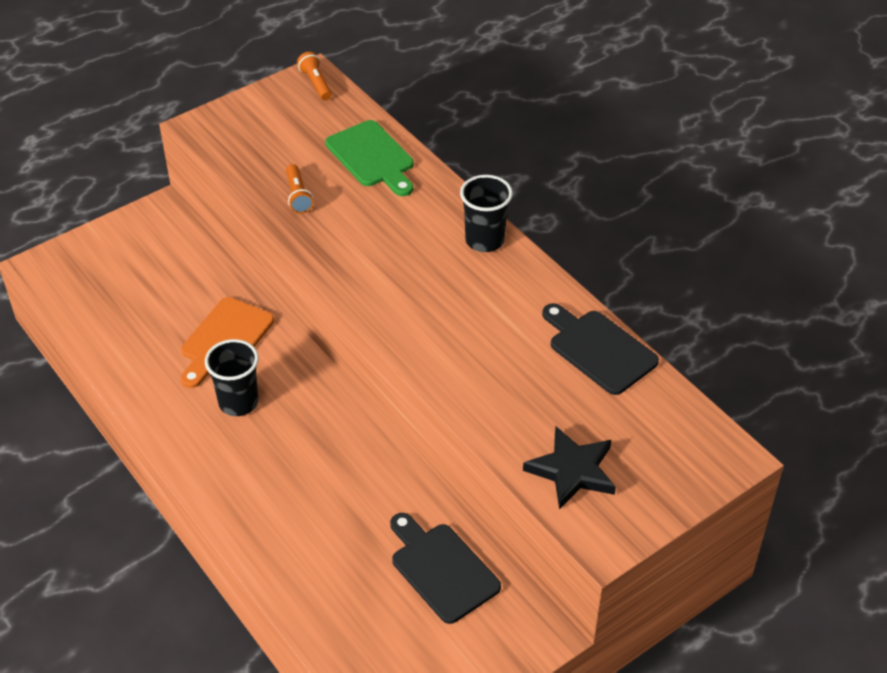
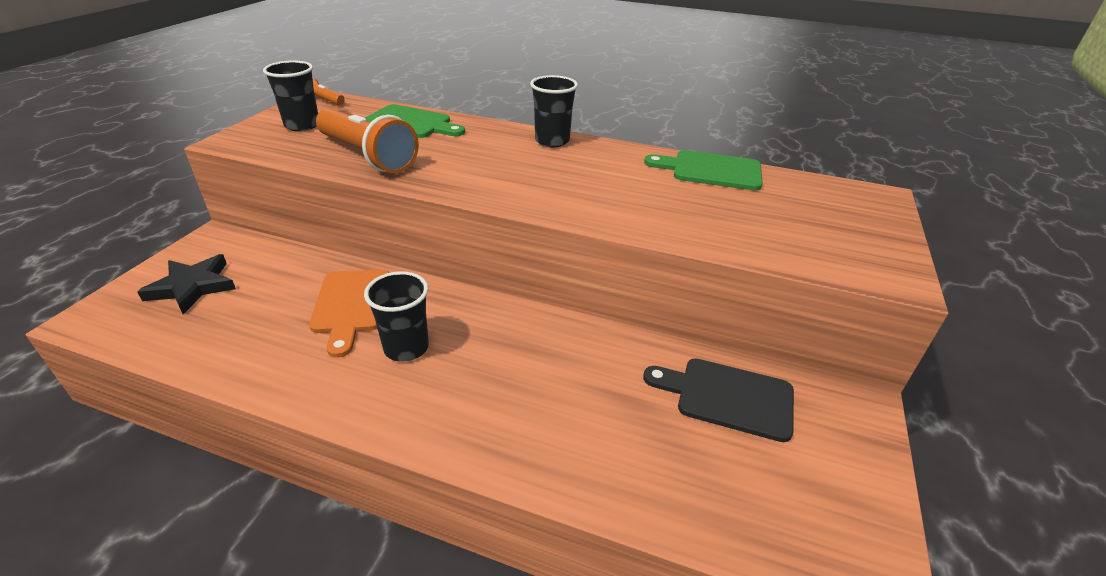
camera: 35 degrees left, 10 degrees down
orange flashlight [286,164,314,213] -> orange flashlight [316,108,419,173], size x2.15
black star [523,426,616,509] -> black star moved to [137,254,236,314]
black cutting board [542,303,659,395] -> green cutting board [644,150,763,190]
none -> black cup [263,60,318,131]

